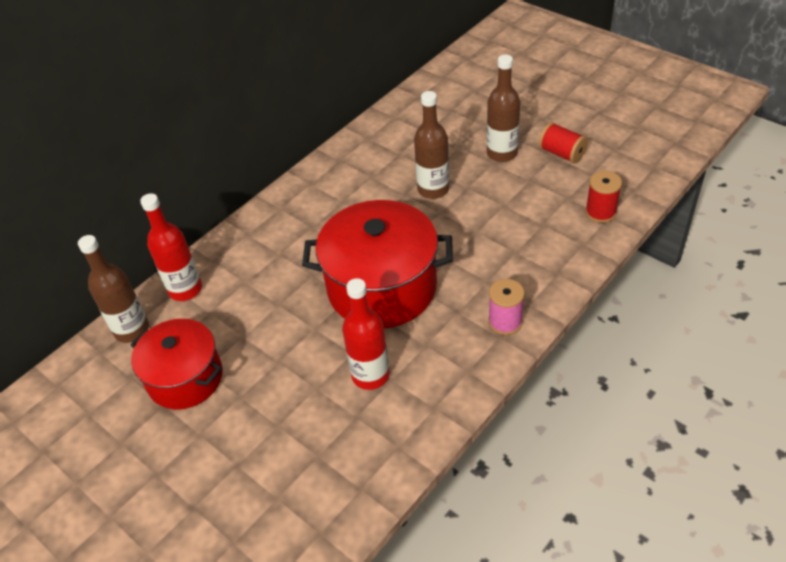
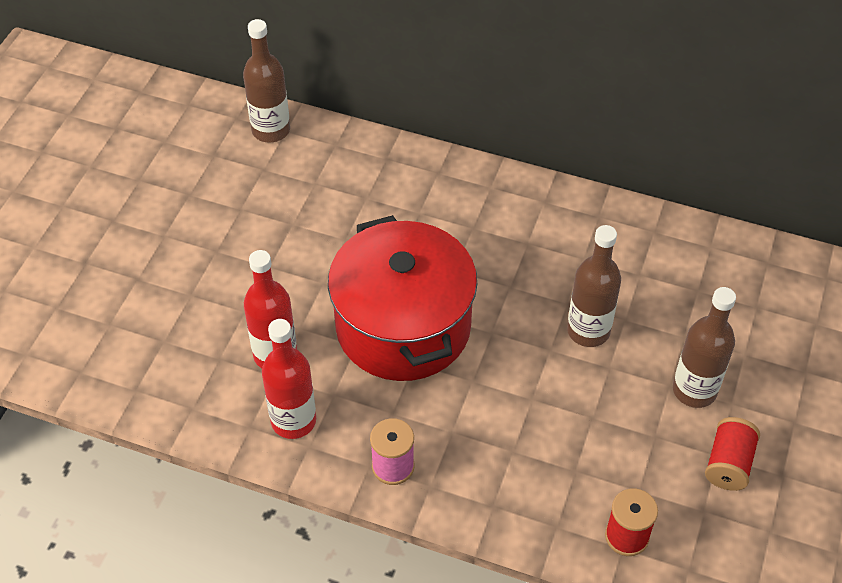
camera: 65 degrees right, 5 degrees up
red pot [130,319,223,409] -> none
red bottle [140,193,202,301] -> red bottle moved to [262,319,316,439]

